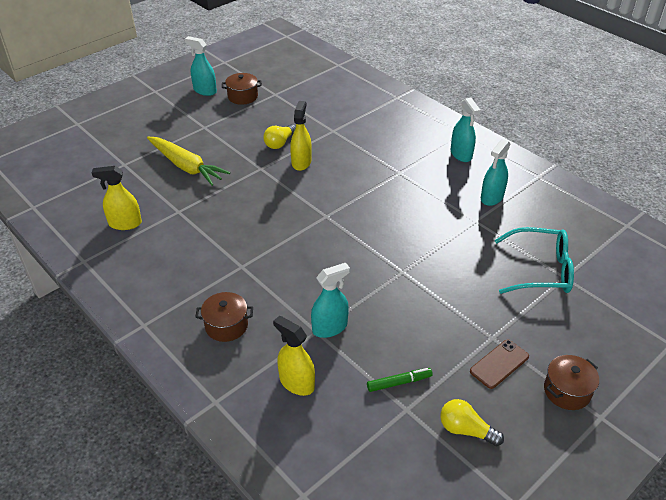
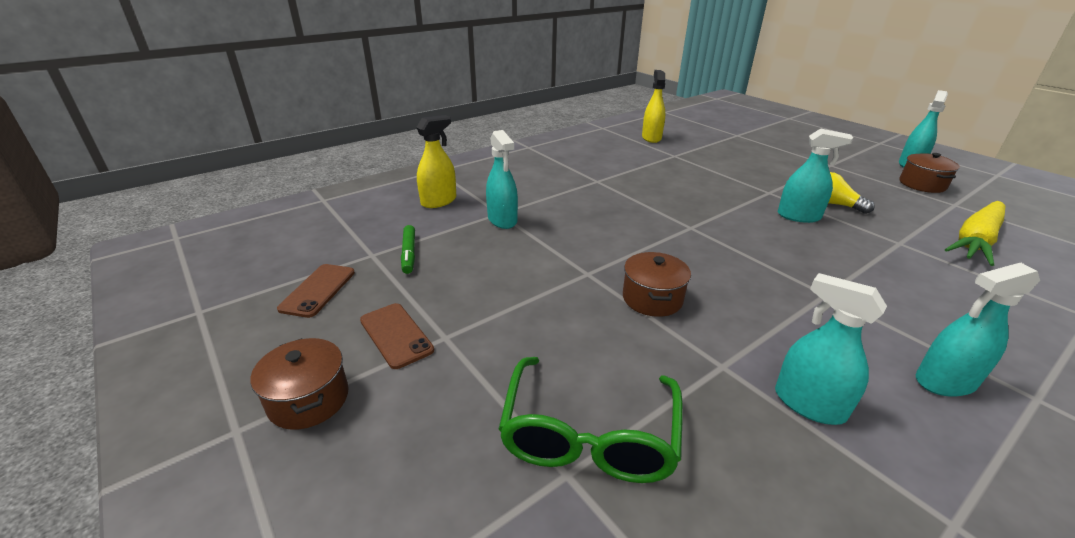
camera: 95 degrees right, 10 degrees down
yellow carrot [147,137,230,186] -> yellow carrot moved to [945,201,1005,266]
brown pot [195,292,253,342] -> brown pot moved to [623,252,691,317]
yellow spray bottle [290,101,312,171] -> turquoise spray bottle [778,128,853,223]
yellow light bulb [440,399,504,446] -> brown phone [277,264,355,318]
turquoise glasses [495,227,574,294] -> green glasses [499,357,683,483]

